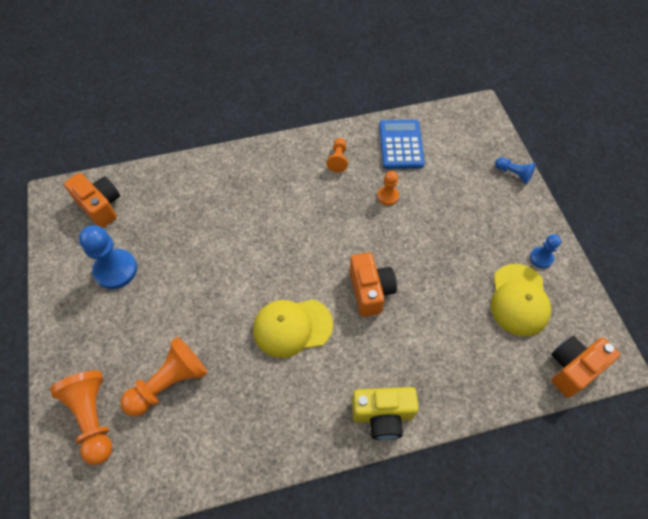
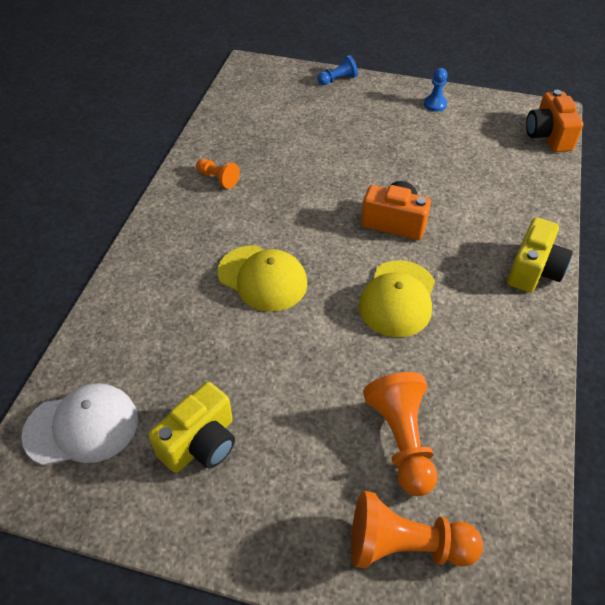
camera: 60 degrees left, 10 degrees down
orange camera [64,173,120,228] -> white cap [21,383,138,466]
blue pawn [79,225,137,289] -> yellow camera [149,382,235,473]
orange pawn [377,171,399,205] -> none
blue calculator [379,120,425,169] -> none
yellow cap [491,264,551,336] -> yellow cap moved to [218,246,307,312]

